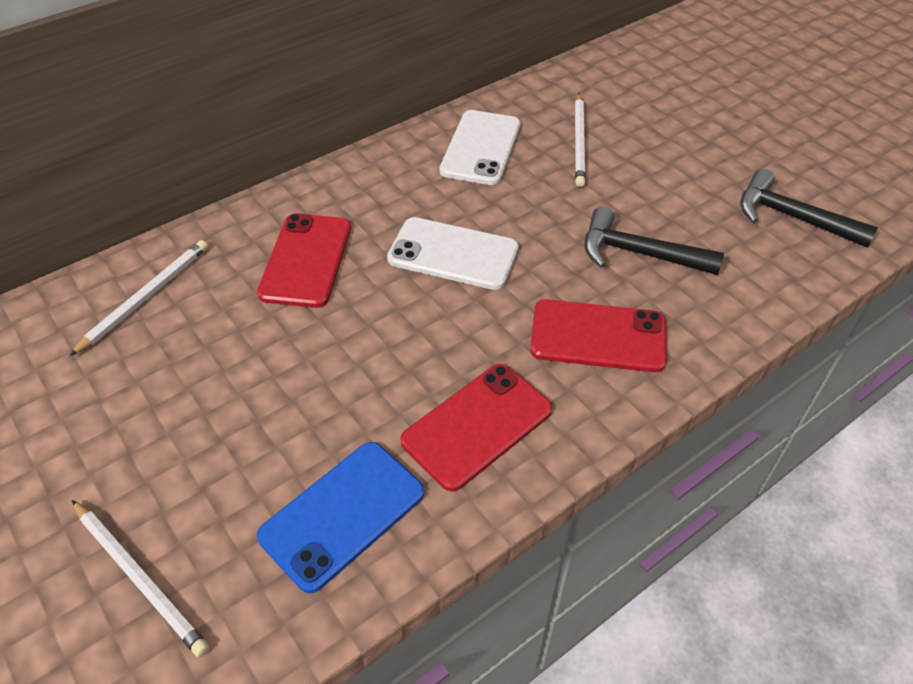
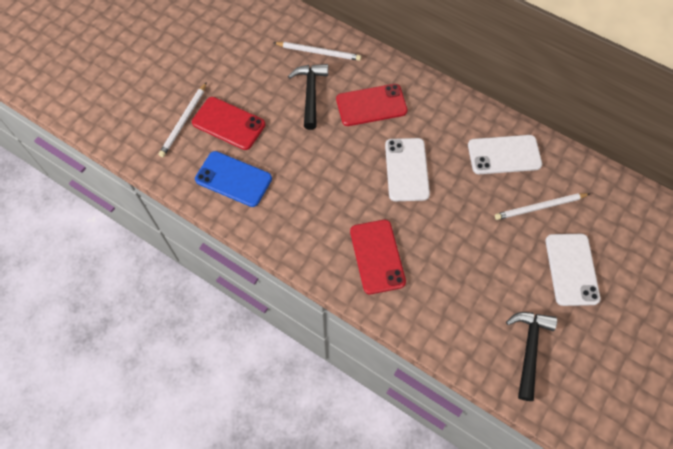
camera: 70 degrees right, 15 degrees up
red phone [400,364,552,491] -> red phone moved to [192,97,265,150]
black hammer [584,207,724,275] -> black hammer moved to [288,64,328,130]
none -> white phone [545,234,601,306]

